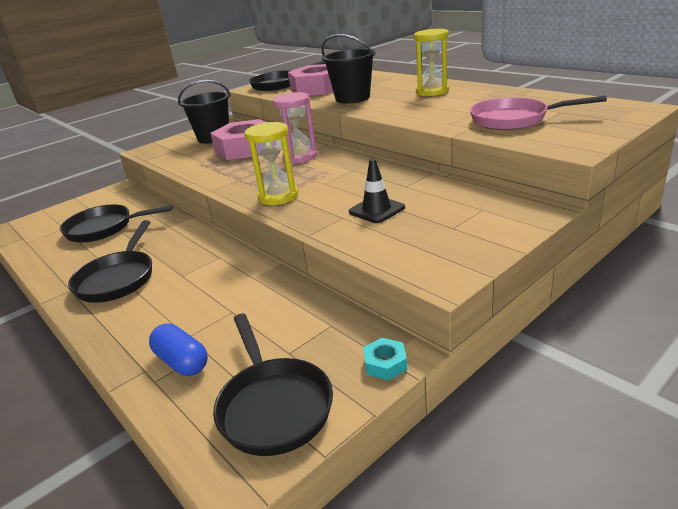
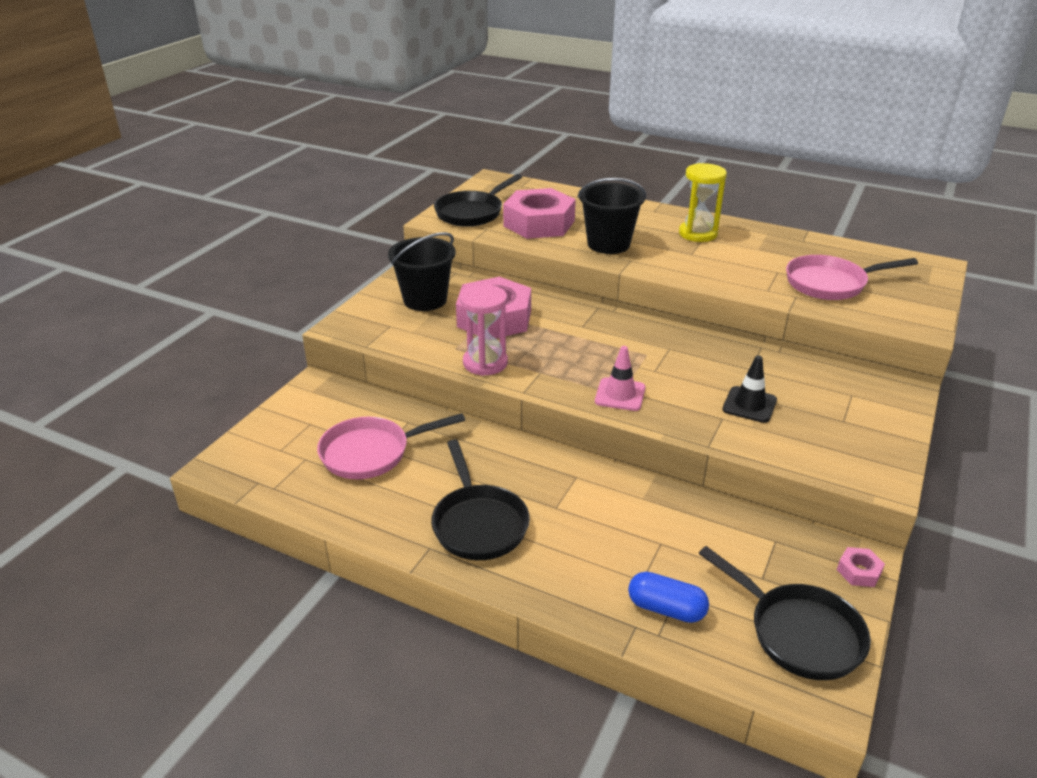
camera: 25 degrees left, 5 degrees up
black pan [60,204,173,242] -> pink pan [317,413,465,479]
yellow hourglass [244,122,298,205] -> pink traffic cone [595,346,645,411]
pink hourglass [273,92,317,164] -> pink hourglass moved to [460,284,508,376]
turquoise nut [363,338,407,381] -> pink nut [837,547,885,587]

